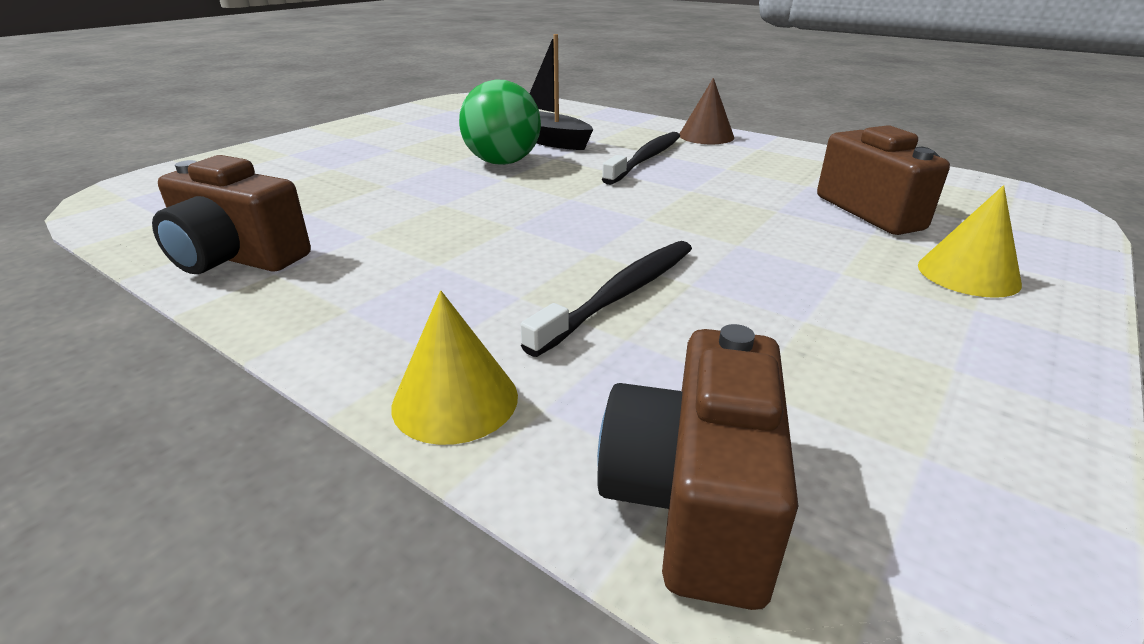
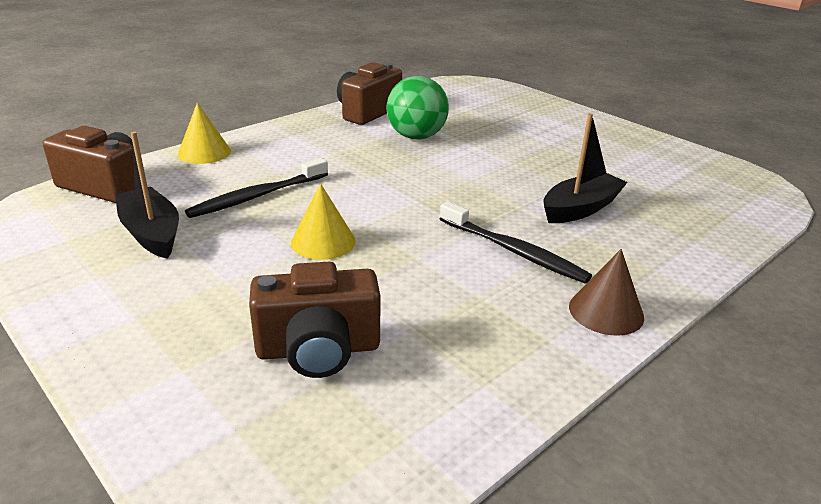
camera: 100 degrees right, 0 degrees up
green ball [459,79,541,165] -> green ball moved to [387,76,449,140]
black toothbrush [521,241,692,357] -> black toothbrush turned 90 degrees clockwise [185,158,328,218]
yellow cone [918,185,1022,298] -> yellow cone moved to [291,183,356,260]
none -> black boat [115,131,179,259]

